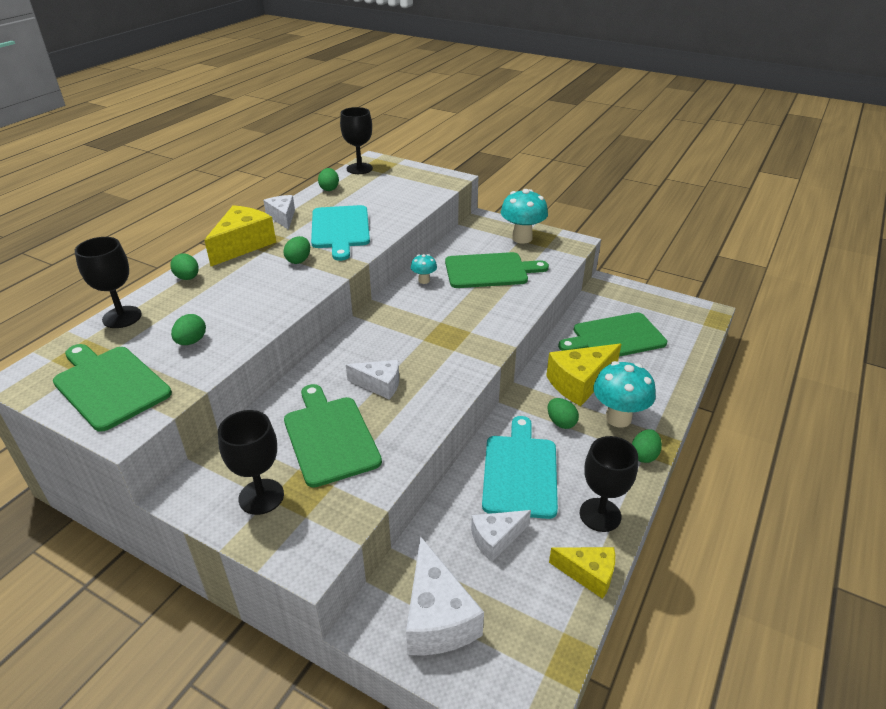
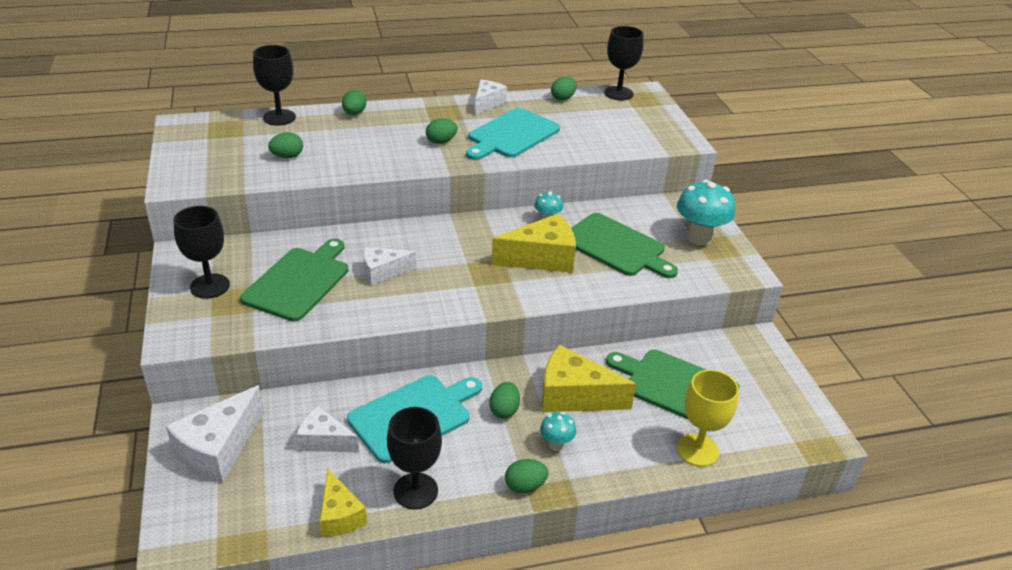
camera: 45 degrees right, 0 degrees up
green cutting board [53,344,172,432] -> none
yellow cheese [204,205,276,266] -> yellow cheese moved to [491,214,576,273]
white cheese [346,360,399,399] -> white cheese turned 105 degrees clockwise [363,247,416,286]
turquoise mushroom [593,361,656,427] -> turquoise mushroom [540,412,576,451], size x0.51
none -> yellow goblet [677,370,739,467]

